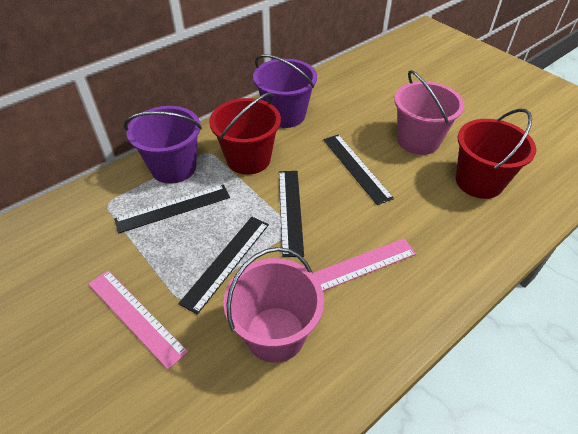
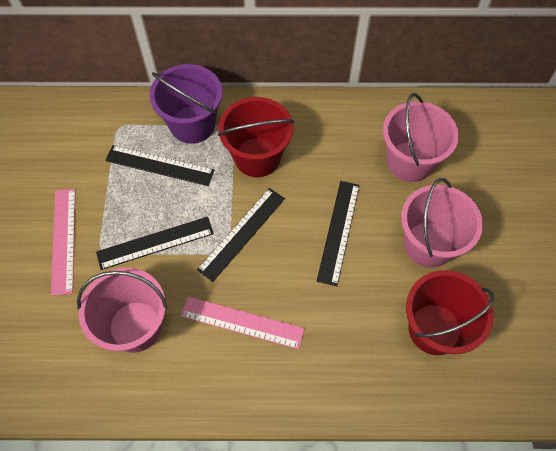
camera: 40 degrees right, 15 degrees up
purple bucket [253,54,317,128] -> none
none -> pink bucket [383,93,459,182]

